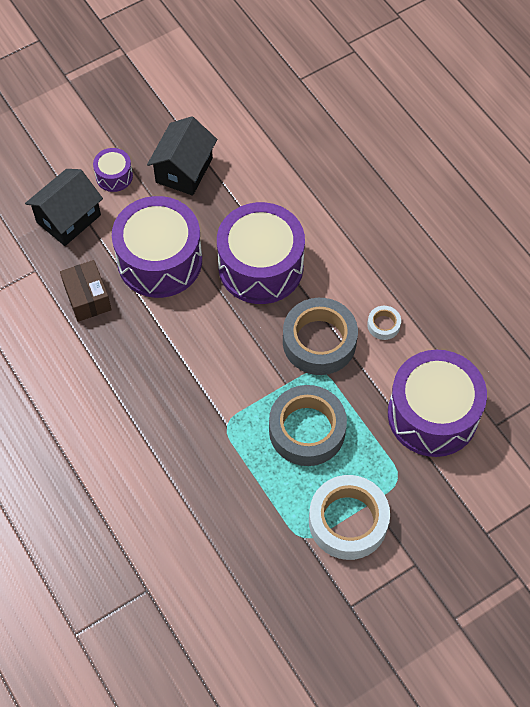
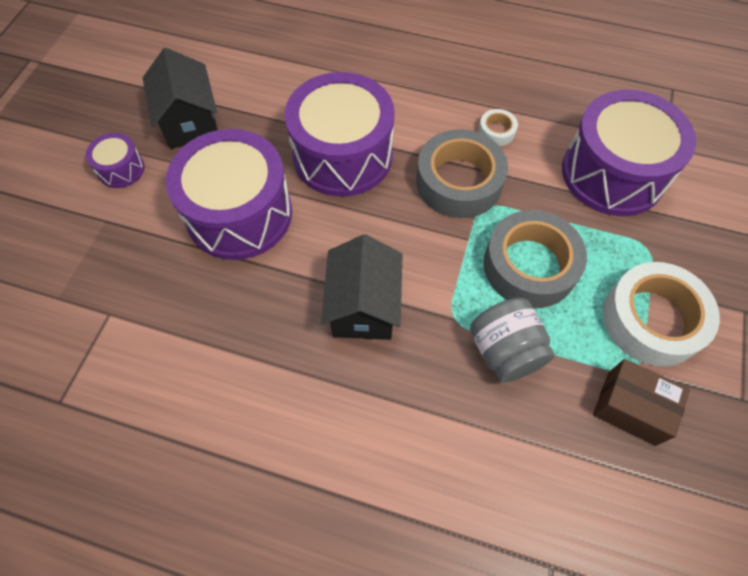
camera: 40 degrees left, 0 degrees up
black house [25,169,103,246] -> black house moved to [321,234,403,340]
brown box [60,260,112,322] -> brown box moved to [593,359,690,446]
none -> grey jar [470,298,555,383]

